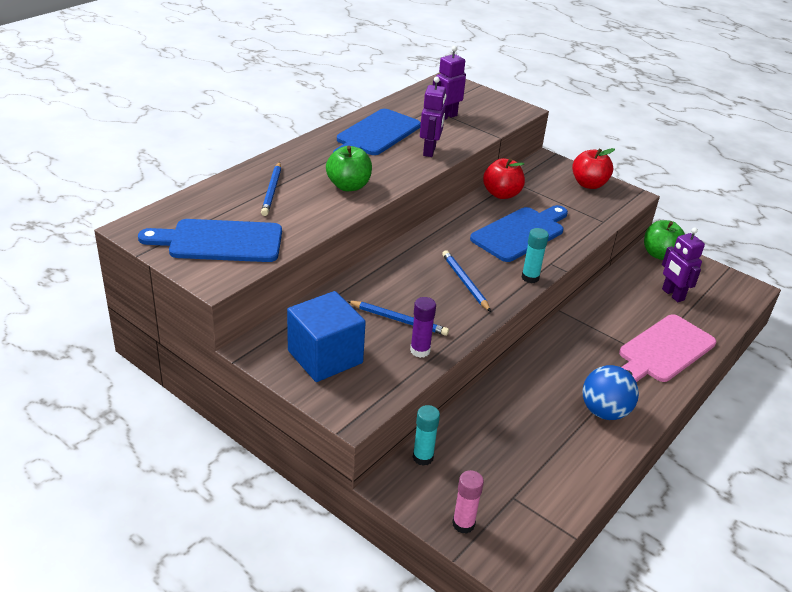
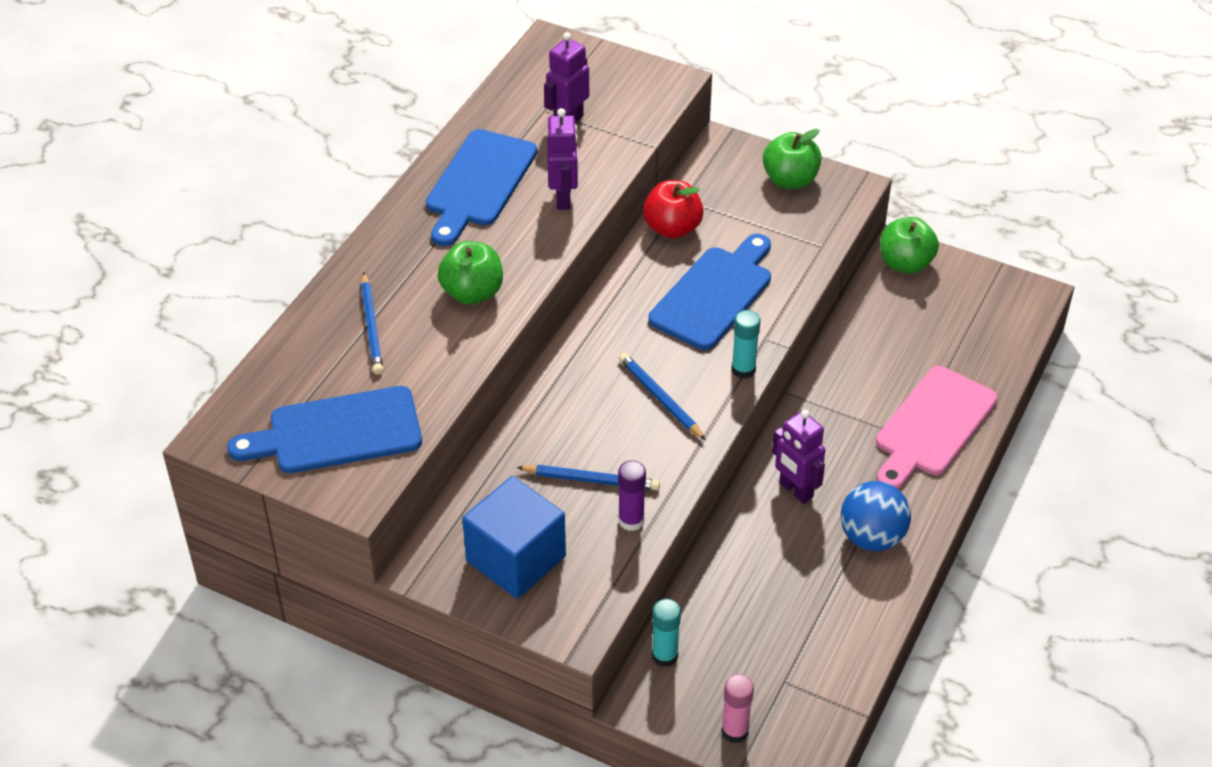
camera: 10 degrees left, 10 degrees up
red apple [572,148,615,189] -> green apple [763,129,822,189]
purple robot [662,227,705,302] -> purple robot moved to [772,410,826,504]

